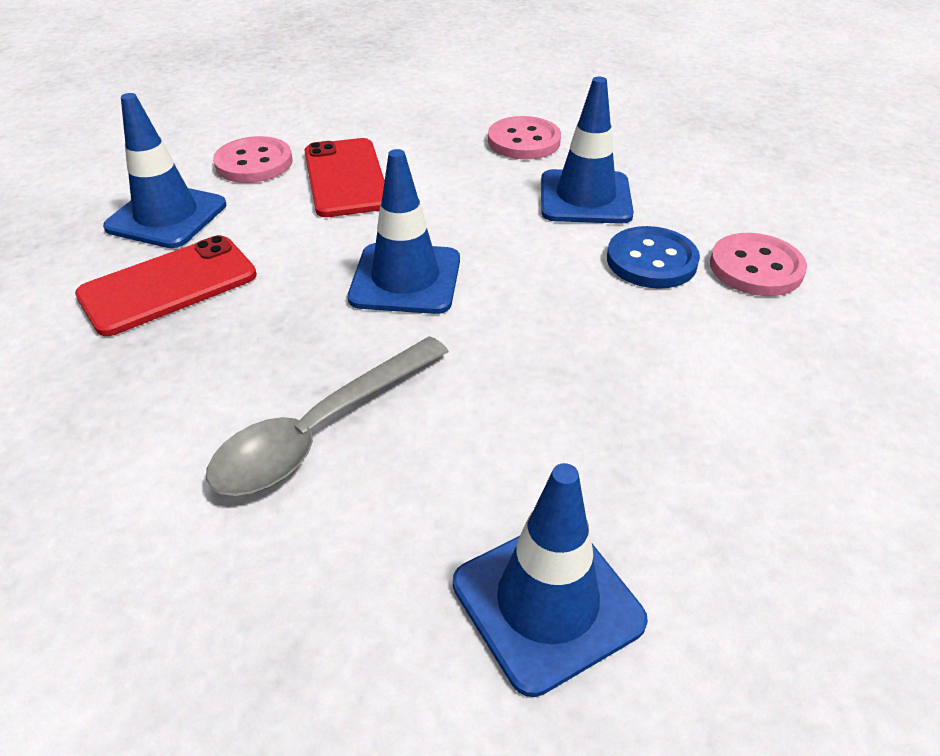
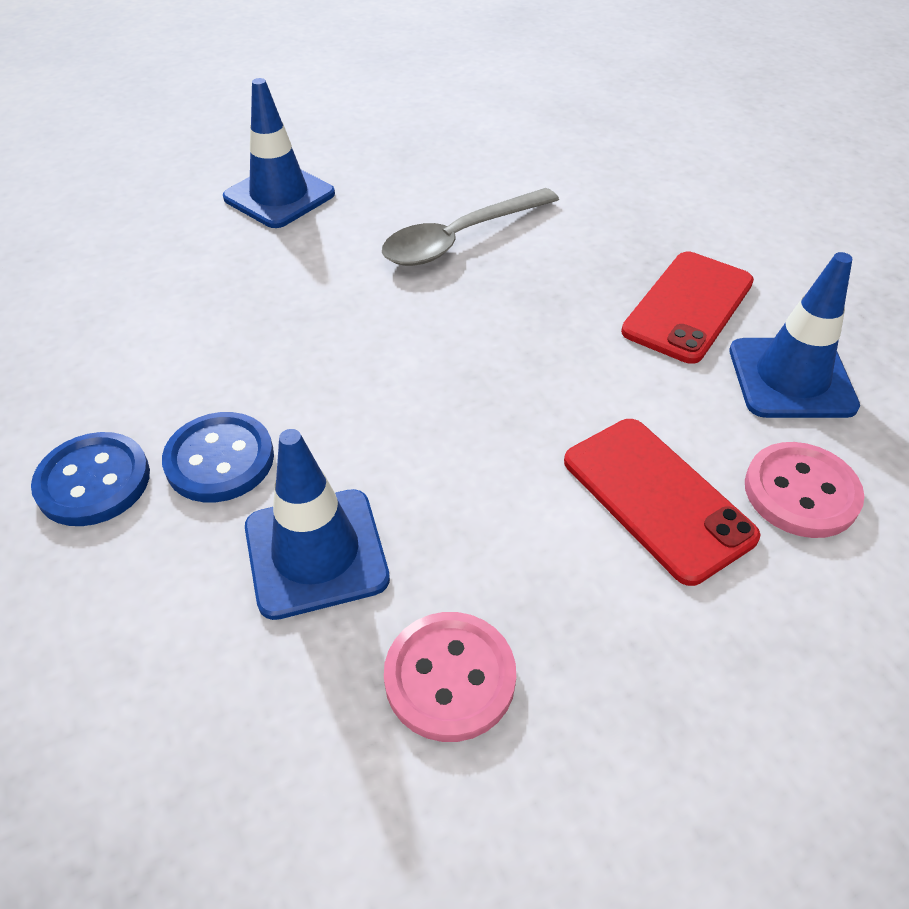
camera: 160 degrees right, 5 degrees up
grey spoon [206,336,449,496] -> grey spoon turned 150 degrees counterclockwise [382,188,559,266]
blue traffic cone [348,149,460,314] -> none
pink button [710,233,807,296] -> blue button [31,432,150,526]

